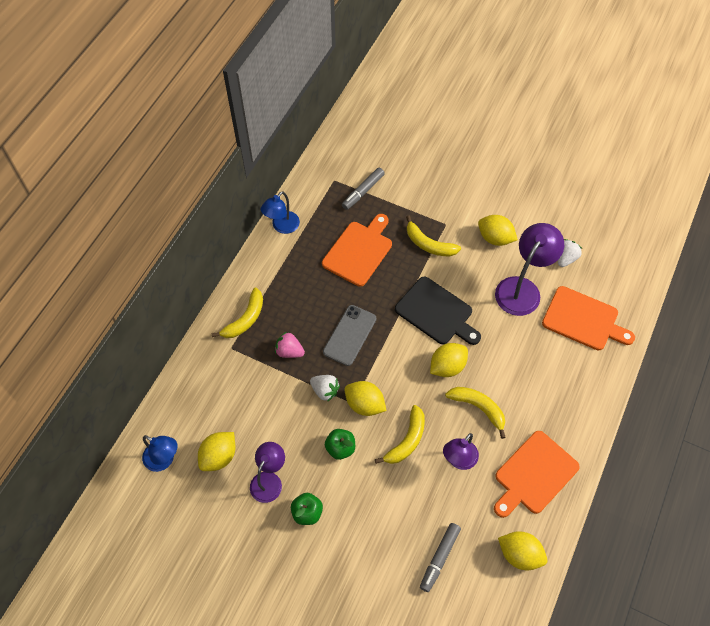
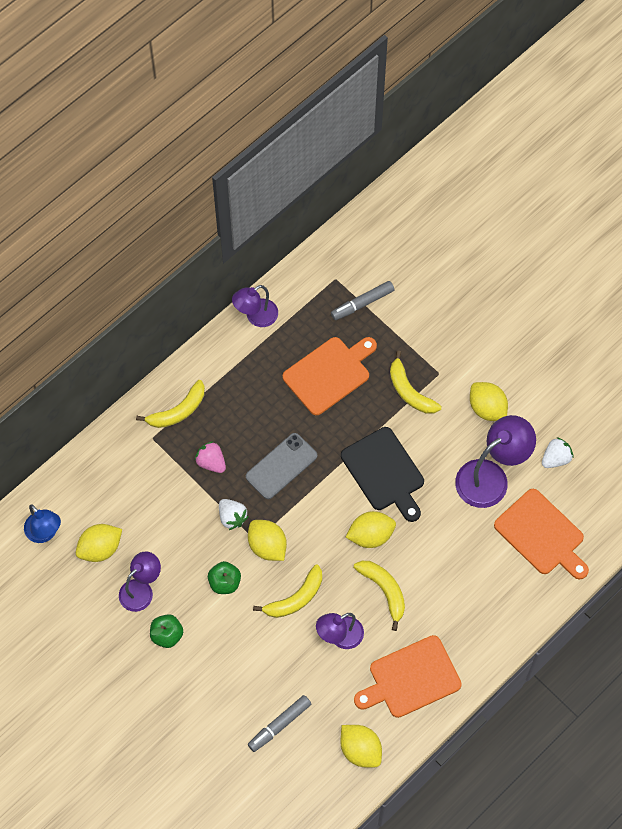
camera: 20 degrees right, 5 degrees up
blue lamp [261,191,300,234] -> purple lamp [232,285,278,327]

